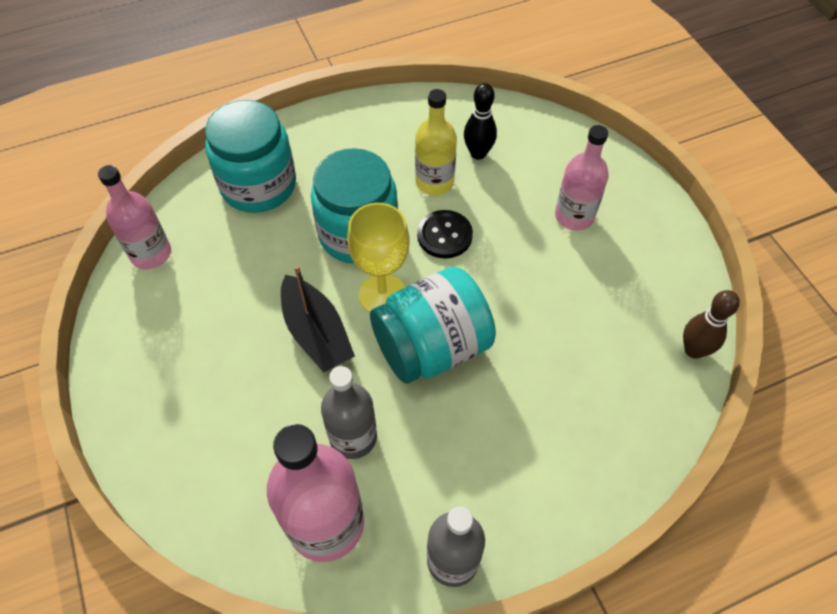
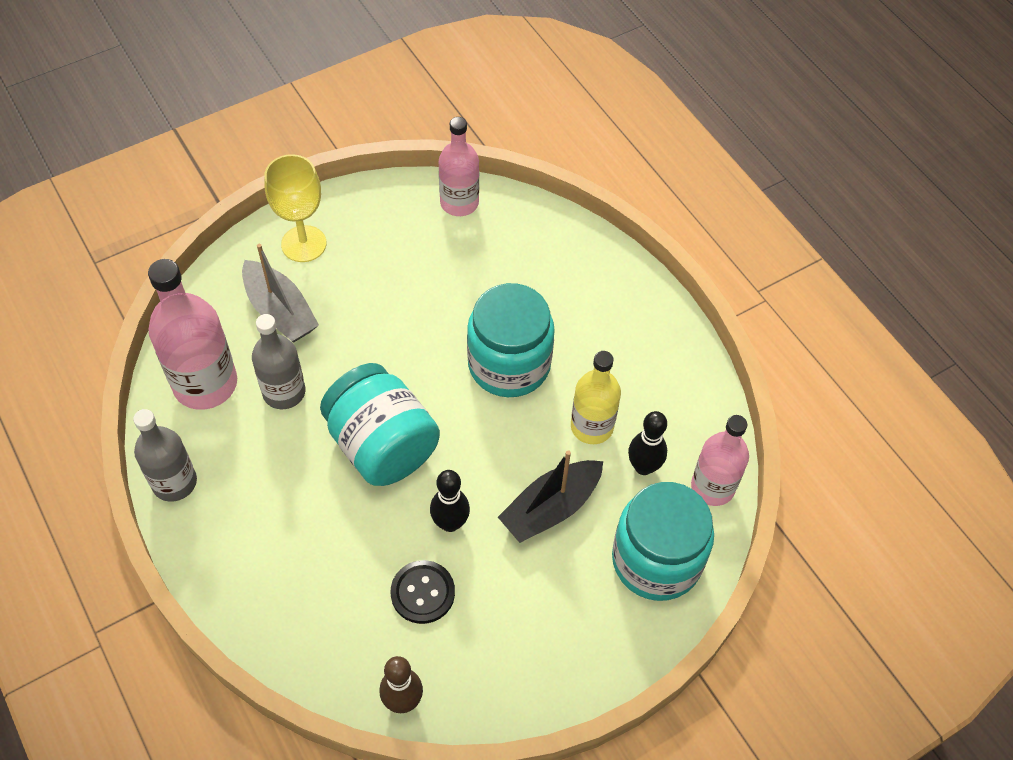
camera: 80 degrees right, 0 degrees up
turquoise jar [205,100,296,213] -> turquoise jar moved to [612,482,714,601]
black boat [281,265,355,373] -> black boat moved to [498,450,603,543]
yellow goblet [347,203,410,312] -> yellow goblet moved to [265,154,326,262]
black button [417,210,473,259] -> black button moved to [391,560,455,624]
pink bottle [555,125,609,230] -> pink bottle moved to [691,415,749,506]
none -> grey boat [242,244,319,342]
none -> black bowling pin [430,470,470,532]

